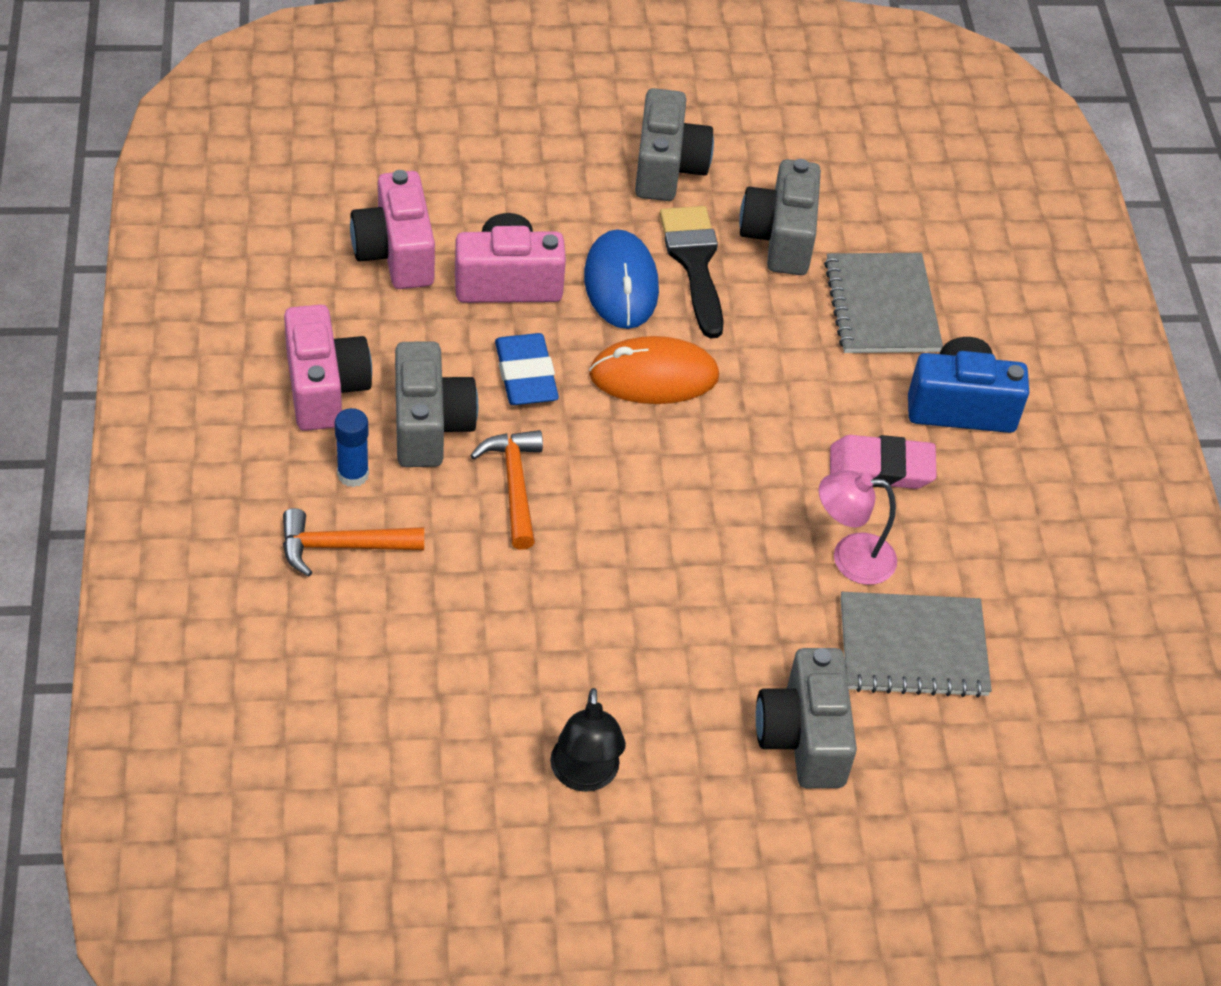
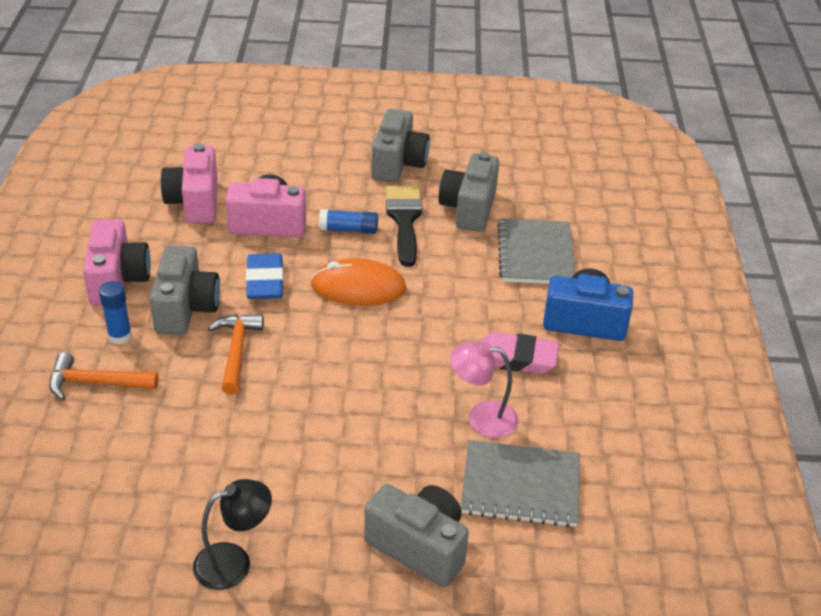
camera: 10 degrees right, 10 degrees down
black lamp [550,688,626,792] -> black lamp turned 120 degrees counterclockwise [193,479,272,590]
blue mouse [584,229,659,329] -> blue glue stick [319,209,378,234]
grey camera [755,648,857,788] -> grey camera turned 120 degrees clockwise [364,484,469,587]

